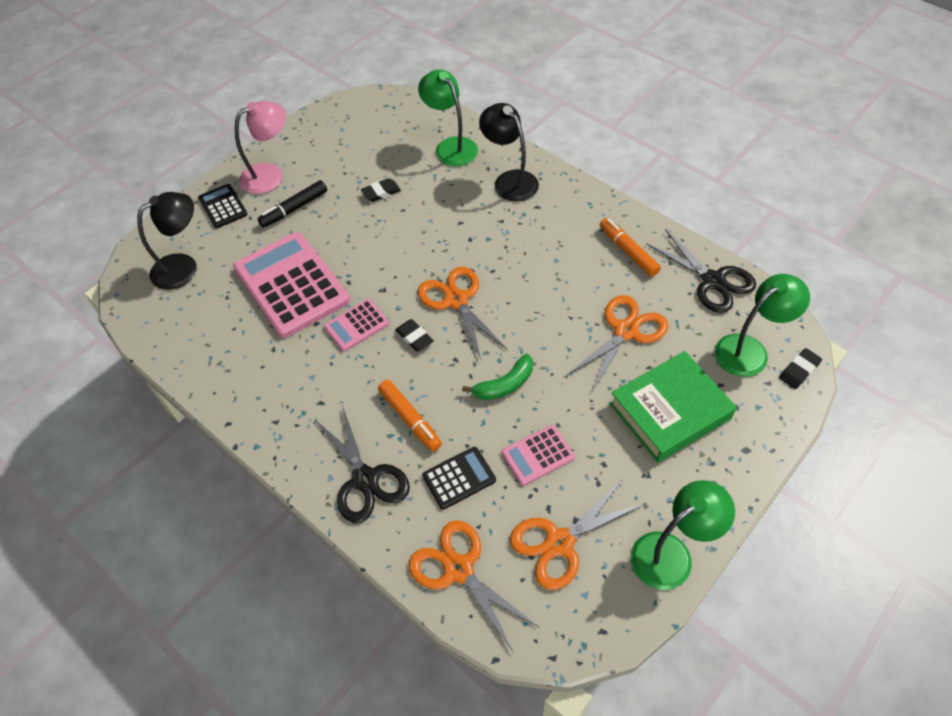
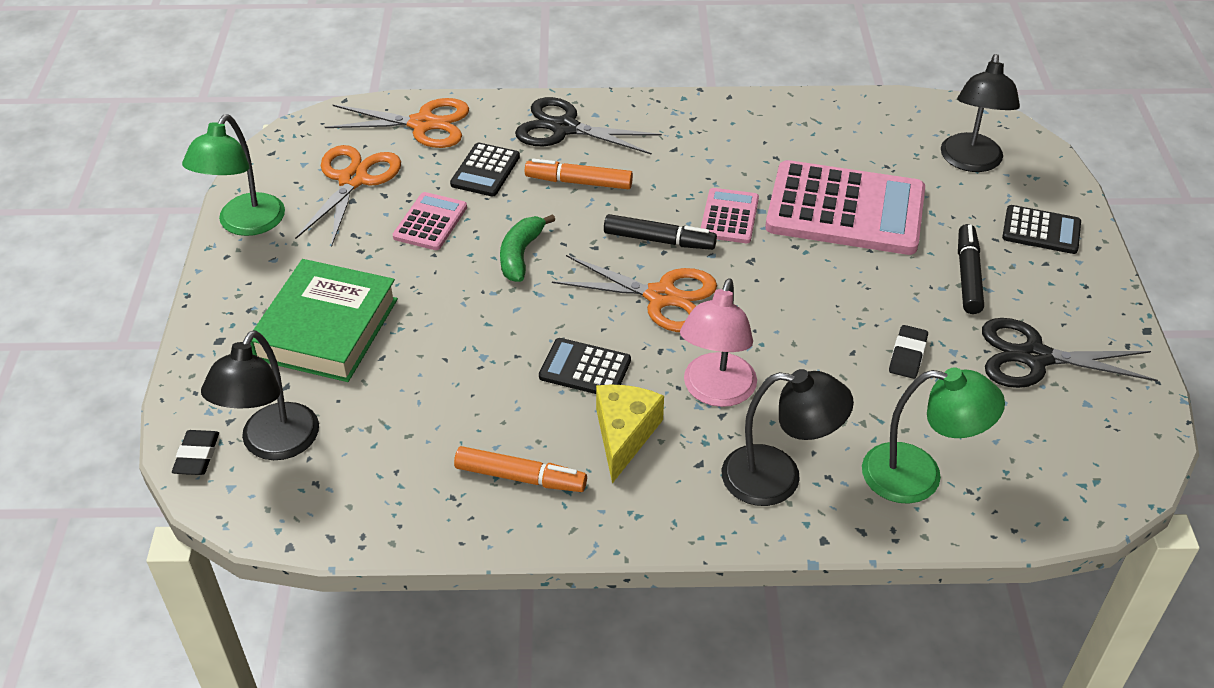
camera: 135 degrees right, 10 degrees down
pink lamp [235,101,286,194] -> pink lamp moved to [680,278,757,407]
black eraser [395,319,434,352] -> black marker [604,214,717,250]
orange scissors [567,295,668,391] -> none
black scissors [646,229,756,313] -> black scissors moved to [982,318,1158,388]
green lamp [714,274,810,377] -> black lamp [201,330,319,460]
none -> black calculator [539,338,631,394]
none -> yellow cheese [596,385,664,483]

